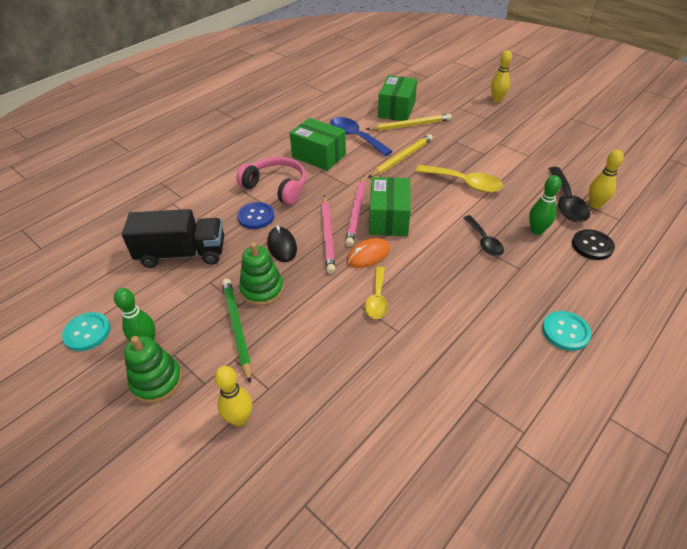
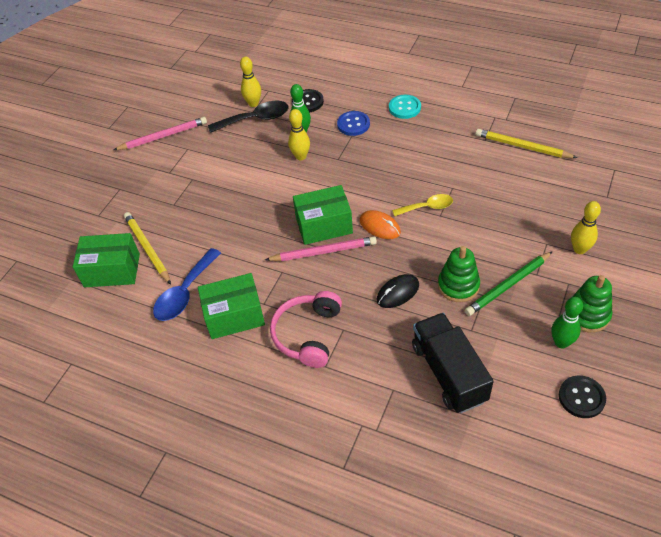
camera: 105 degrees left, 5 degrees up
turquoise button [62,312,110,351] -> black button [559,375,606,418]
blue button [237,202,274,229] -> blue button moved to [337,111,370,136]
green box [290,118,346,171] -> green box turned 60 degrees clockwise [198,273,265,339]
pink pencil [321,195,335,274] -> pink pencil moved to [114,117,207,150]
yellow pencil [368,134,433,178] -> yellow pencil moved to [475,129,577,158]
yellow spoon [415,165,503,193] -> none
black spoon [463,215,504,256] -> none
yellow bowling pin [491,50,512,102] -> yellow bowling pin moved to [288,109,310,160]

